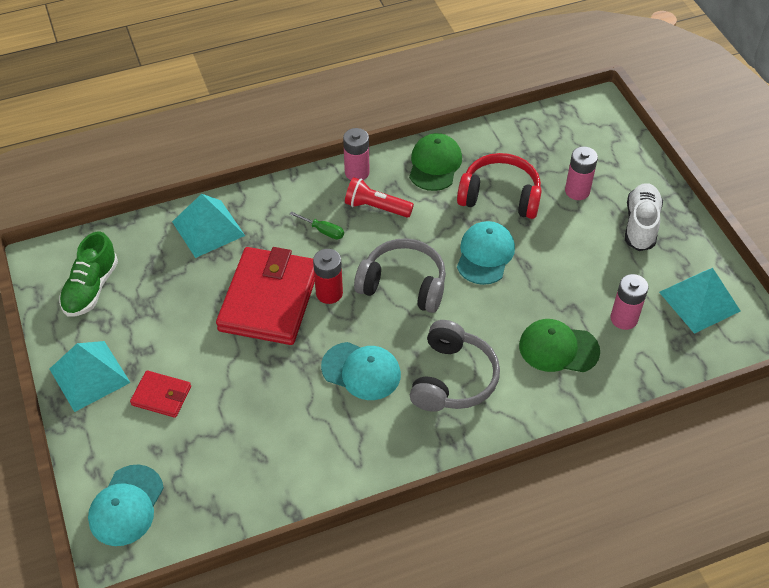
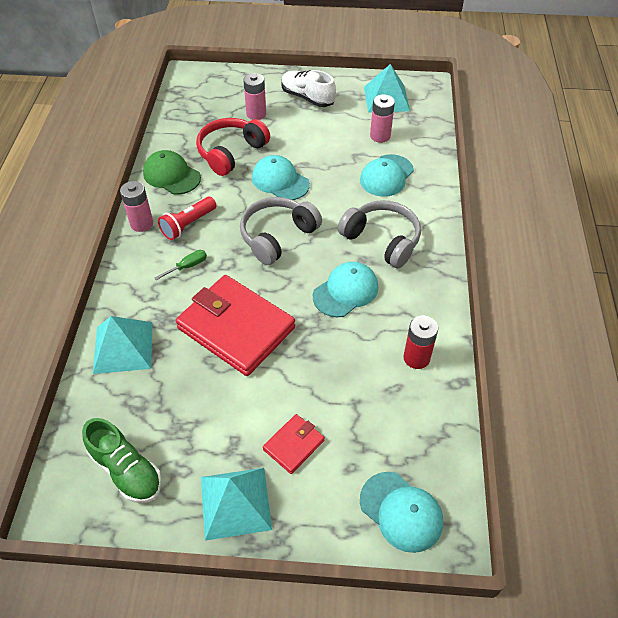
camera: 65 degrees left, 0 degrees up
red battery [313,249,343,304] -> red battery moved to [403,316,438,369]
green cap [519,319,600,372] -> turquoise cap [360,154,414,197]

